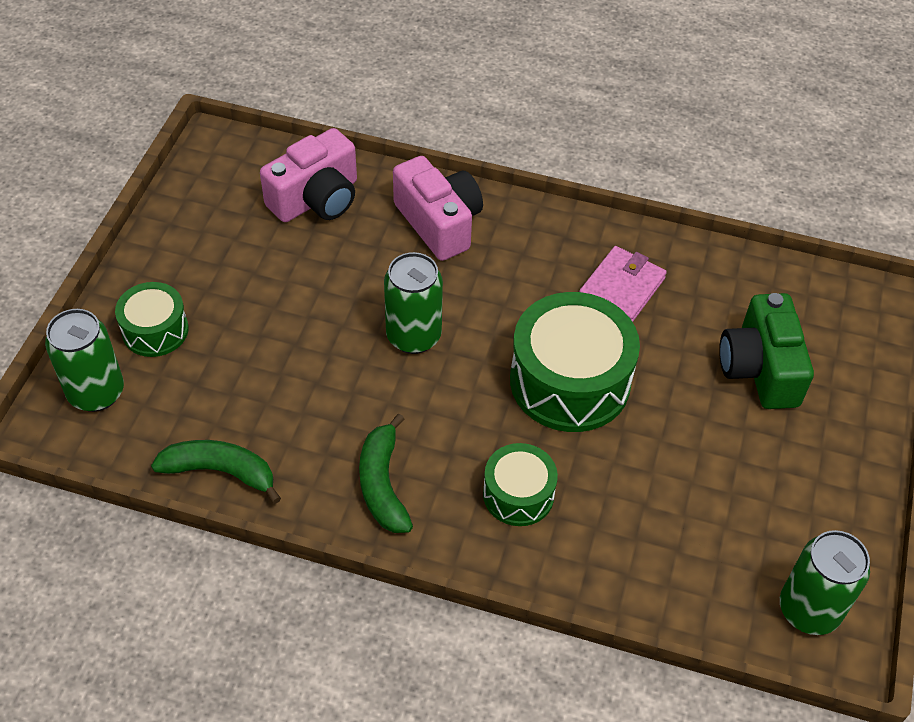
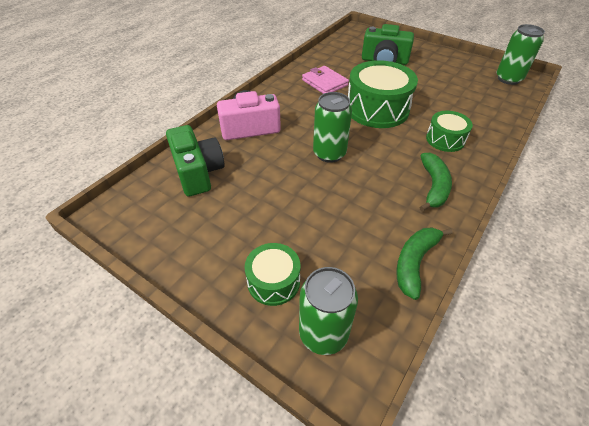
camera: 70 degrees left, 5 degrees down
pink camera [260,128,357,222] -> green camera [166,125,225,197]
green banana [359,414,413,533] -> green banana turned 90 degrees counterclockwise [419,153,452,212]

